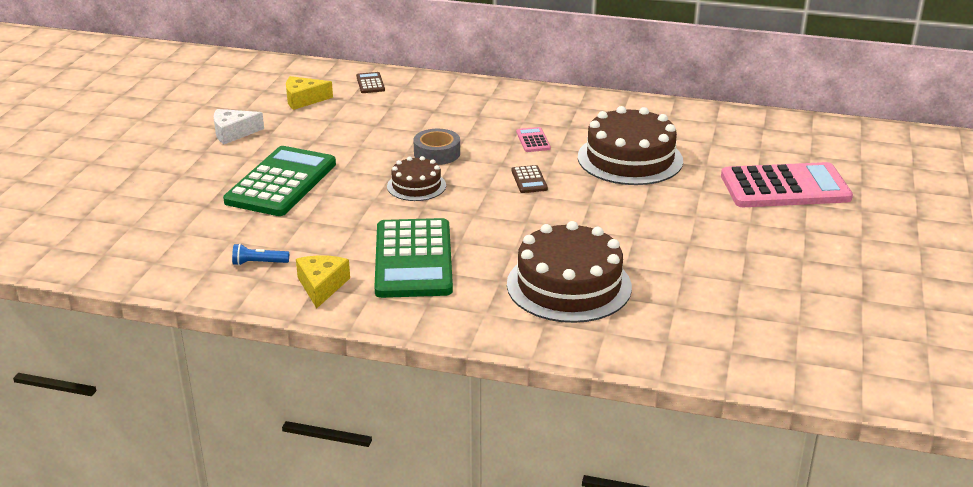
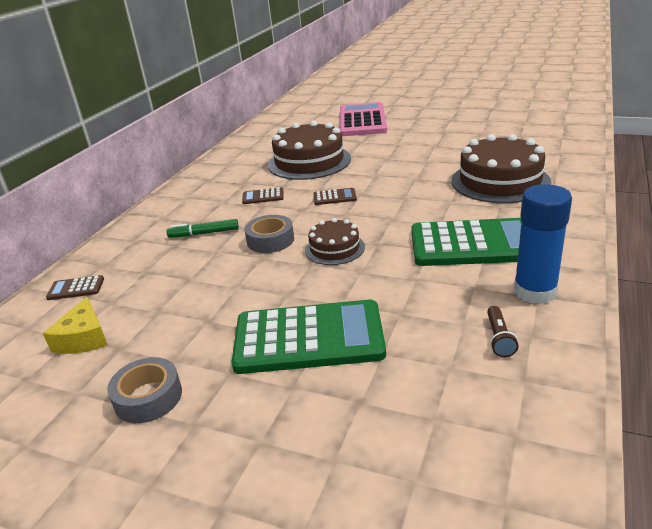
camera: 80 degrees left, 0 degrees up
white cheese [214,109,264,144] -> grey tape [107,357,182,423]
green calculator [223,146,336,216] -> green calculator turned 150 degrees clockwise [232,300,386,374]
blue flashlight [232,244,289,266] -> brown flashlight [487,306,519,357]
yellow cheese [296,255,350,308] -> blue glue stick [514,184,572,304]
pink calculator [516,127,551,152] -> brown calculator [242,187,284,204]
none -> green marker [166,219,239,238]

